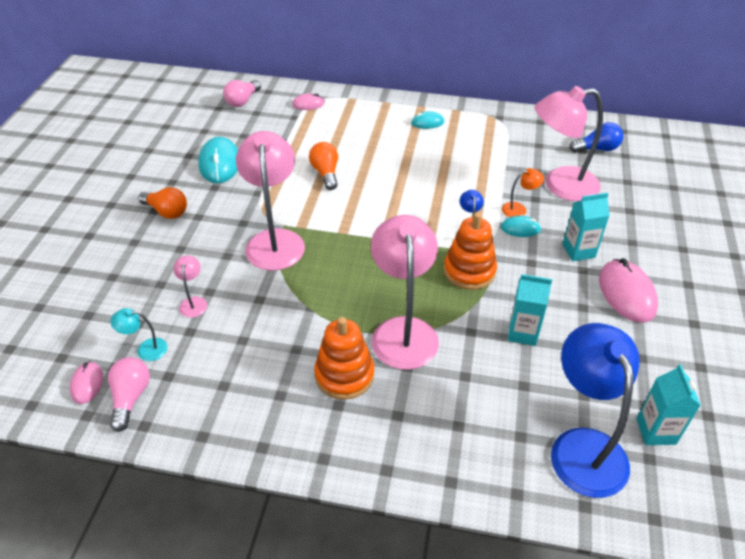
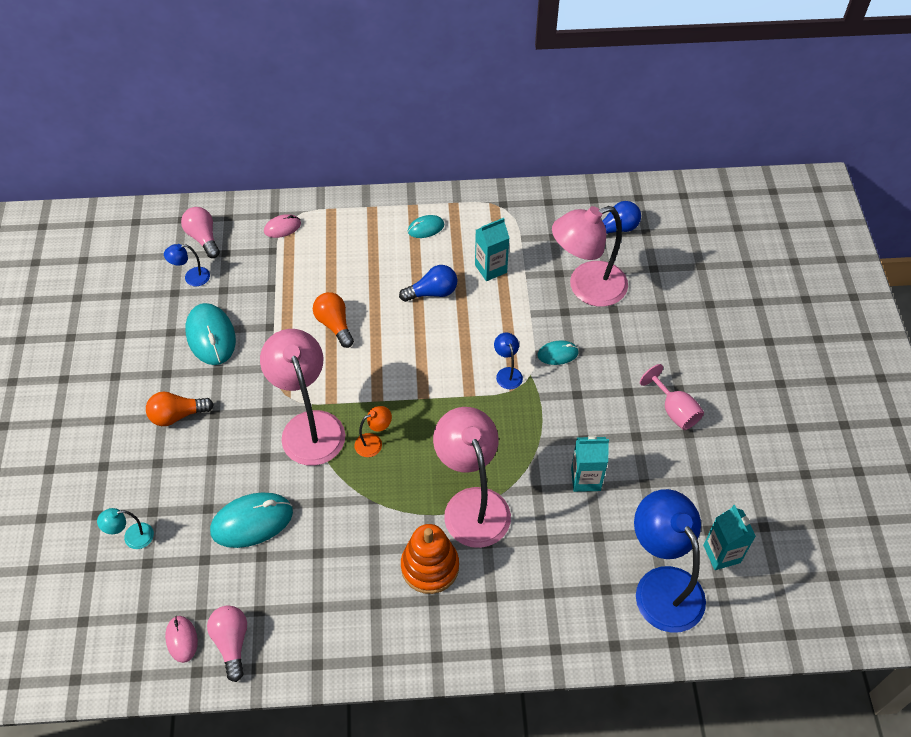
camera: 15 degrees left, 10 degrees up
turquoise lamp [110,308,168,361] -> turquoise lamp moved to [97,508,154,549]
orange light bulb [138,187,187,219] -> orange light bulb turned 150 degrees clockwise [146,392,214,426]
pink lamp [173,256,207,318] -> turquoise mouse [210,492,293,548]
pink light bulb [223,80,261,107] -> pink light bulb turned 135 degrees clockwise [181,207,220,258]
orange stacking toy [444,212,497,290] -> none
orange lamp [502,168,544,217] -> orange lamp moved to [354,406,392,457]
turquoise carton [562,193,610,261] -> turquoise carton moved to [475,218,509,281]
pink mouse [599,258,658,322] -> pink goblet [640,364,704,430]
none -> blue lamp [164,244,210,286]
none -> blue light bulb [399,265,457,302]

